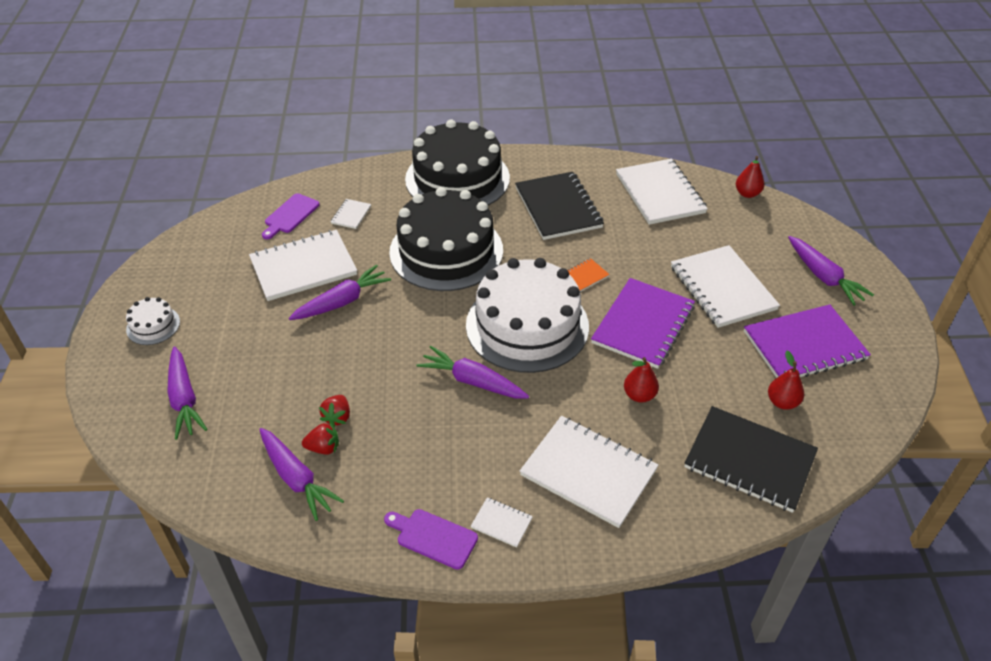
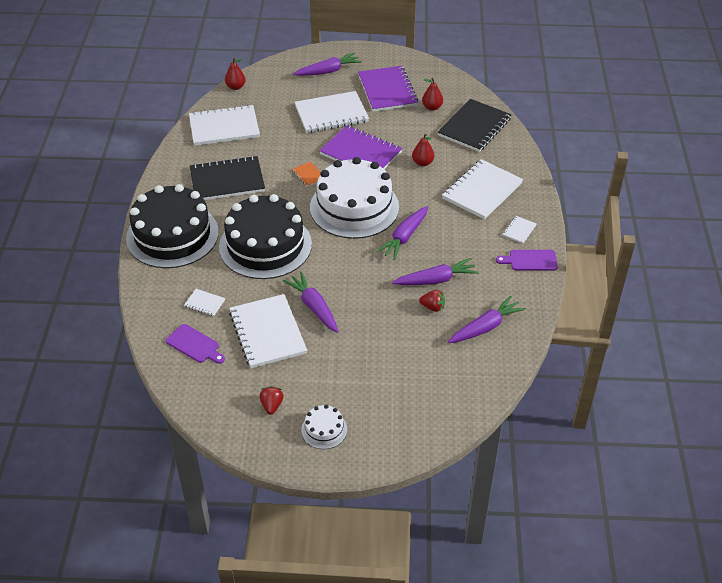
camera: 85 degrees left, 0 degrees up
purple carrot [167,346,208,440] -> purple carrot moved to [392,258,479,285]
red strawberry [302,422,339,455] -> red strawberry moved to [259,386,284,415]
purple cutting board [384,509,478,570] -> purple cutting board turned 60 degrees clockwise [496,250,558,271]

